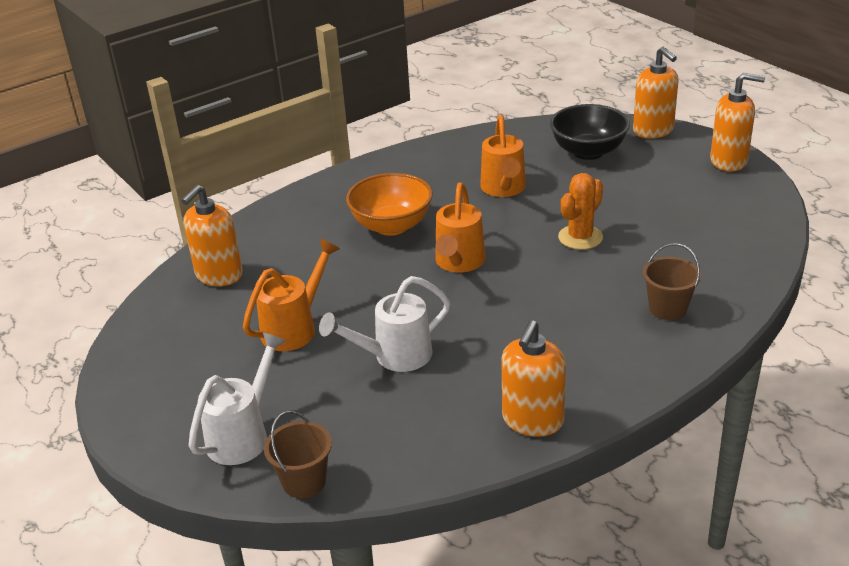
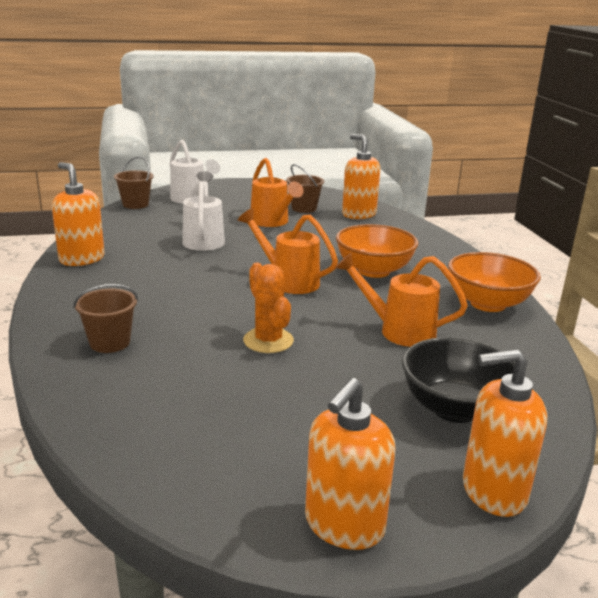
camera: 110 degrees right, 10 degrees down
none -> brown bucket [286,164,324,213]
none -> orange bowl [448,252,541,312]

